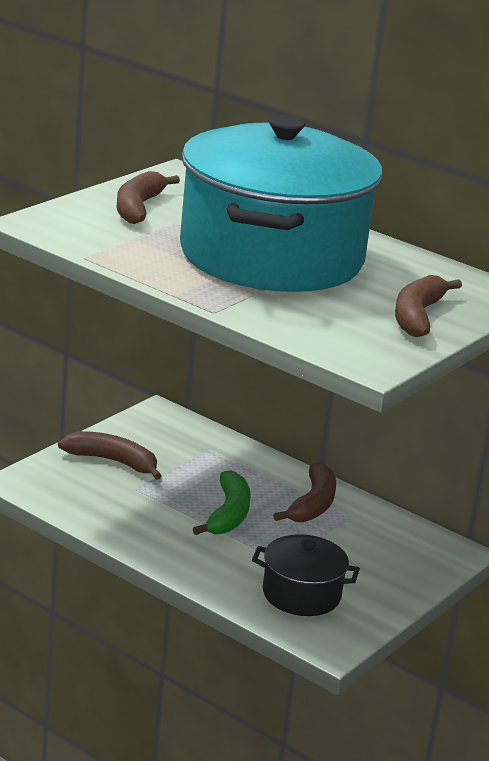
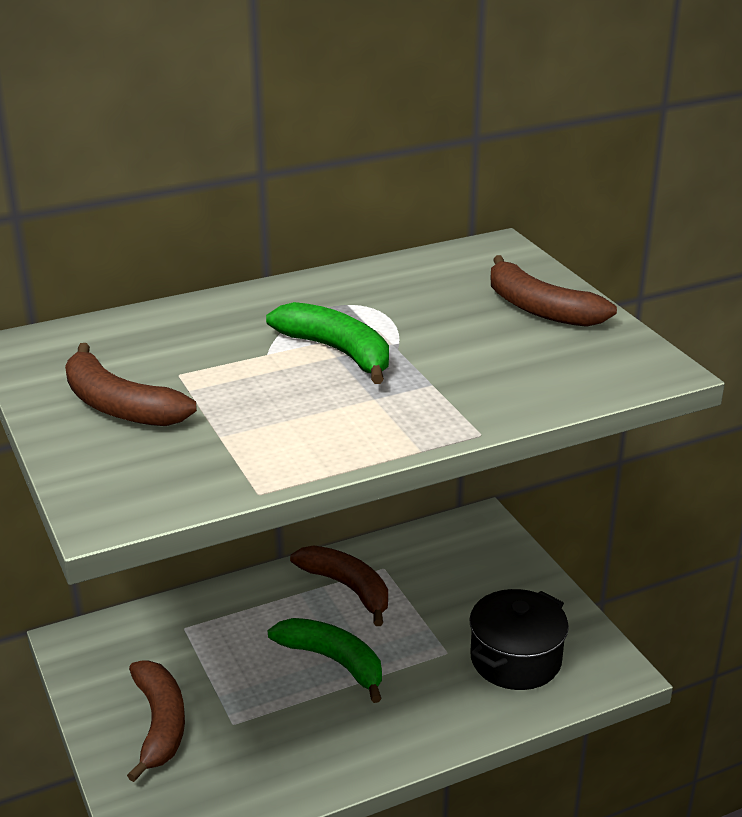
camera: 60 degrees left, 5 degrees up
brown banana [58,431,161,480] -> brown banana turned 120 degrees clockwise [127,660,185,782]
turquoise pot [180,115,383,292] -> green banana [266,302,389,384]

